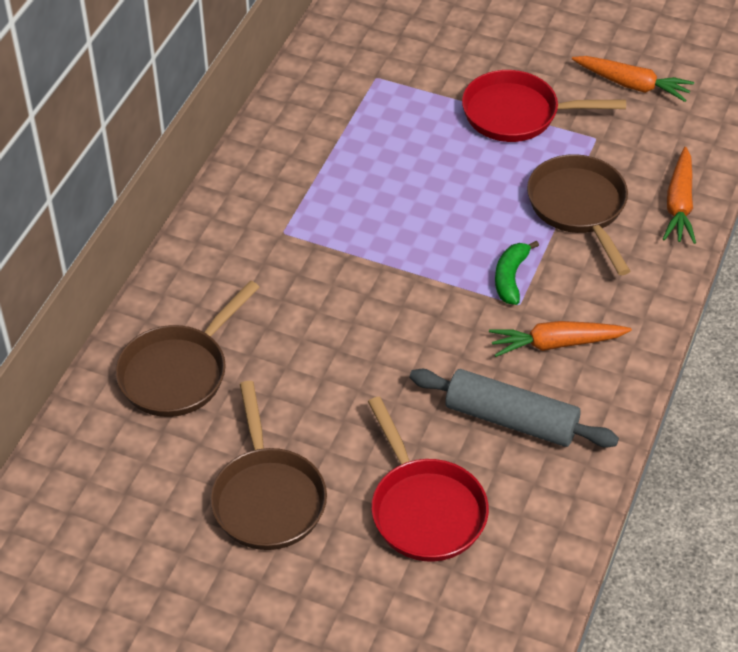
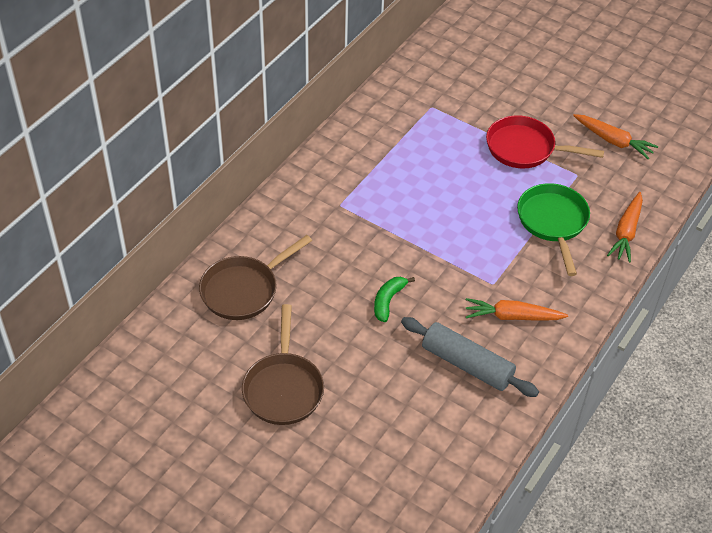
camera: 10 degrees right, 0 degrees up
red pan [368,396,489,562] -> none
green banana [495,241,539,305] -> green banana moved to [374,277,415,322]
brown pan [527,154,630,275] -> green pan [517,183,590,276]

